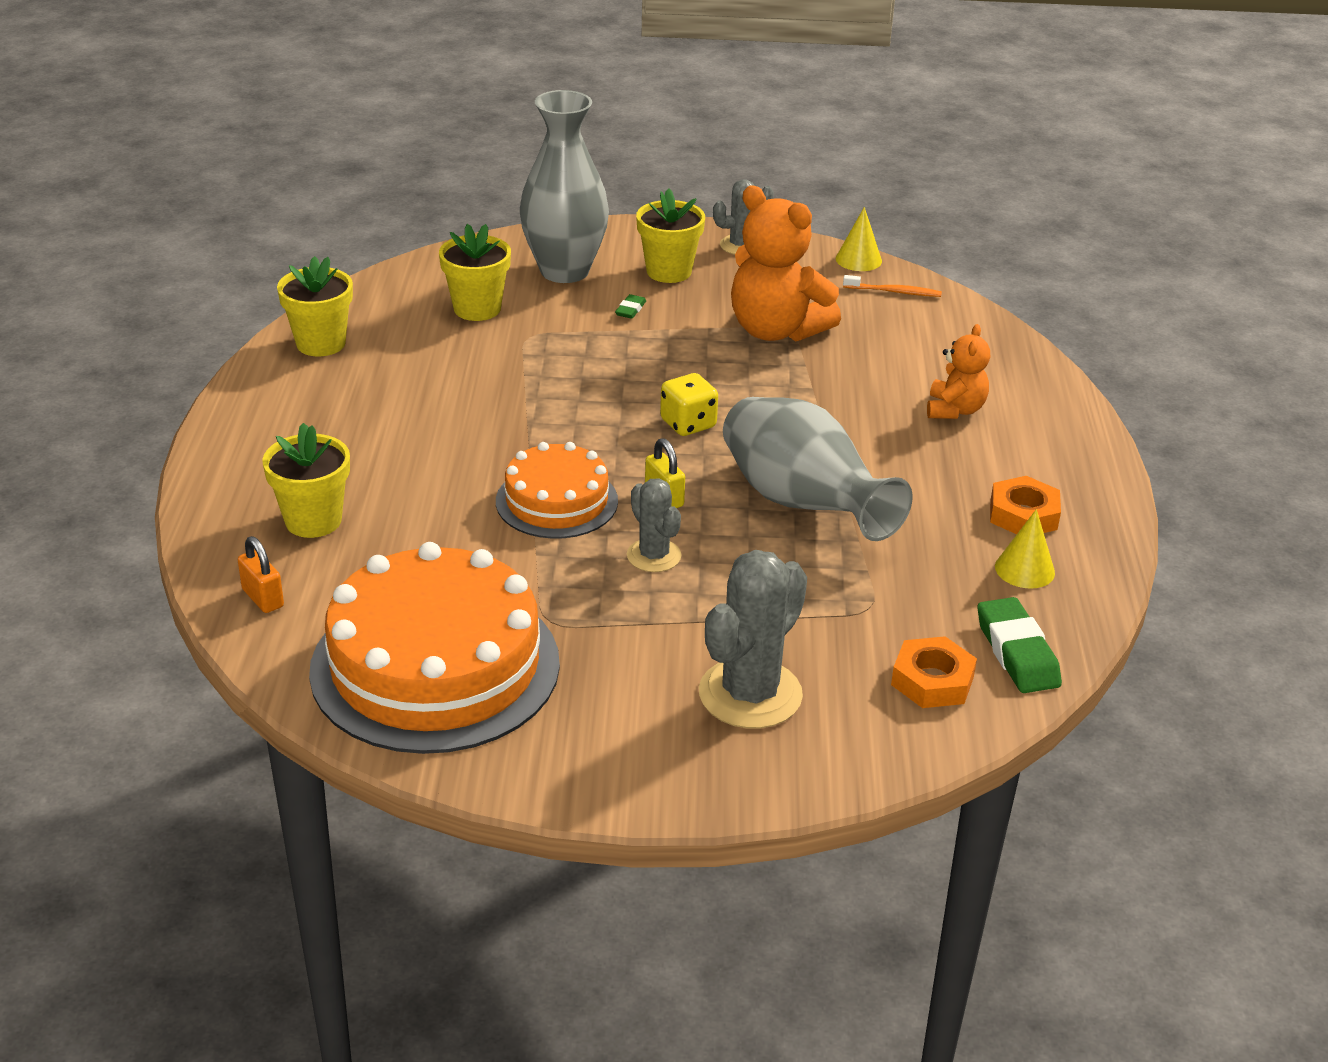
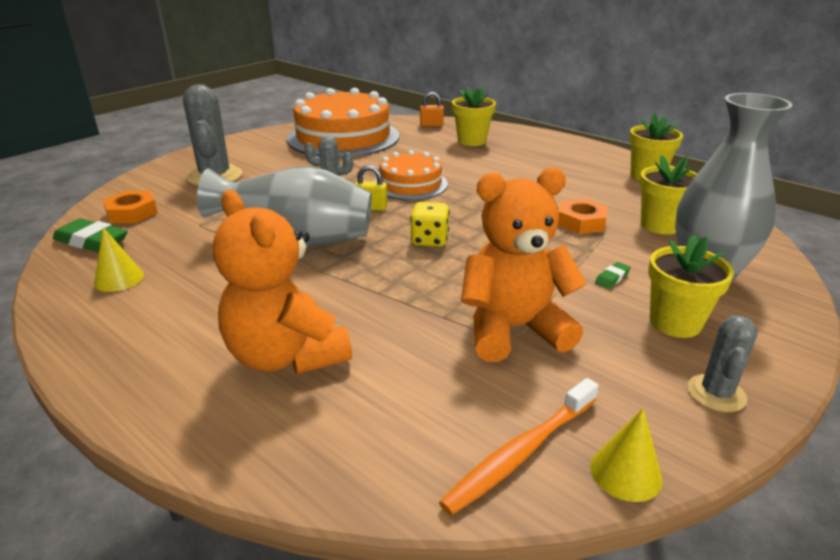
camera: 130 degrees right, 5 degrees down
green eraser [615,294,646,319] -> green eraser turned 75 degrees clockwise [595,262,631,289]
orange toothbrush [843,275,942,297] -> orange toothbrush [439,378,599,516], size x1.61
orange teddy bear [927,324,990,419] -> orange teddy bear [213,190,352,374], size x1.82
orange nut [990,476,1061,534] -> orange nut moved to [558,198,608,234]

